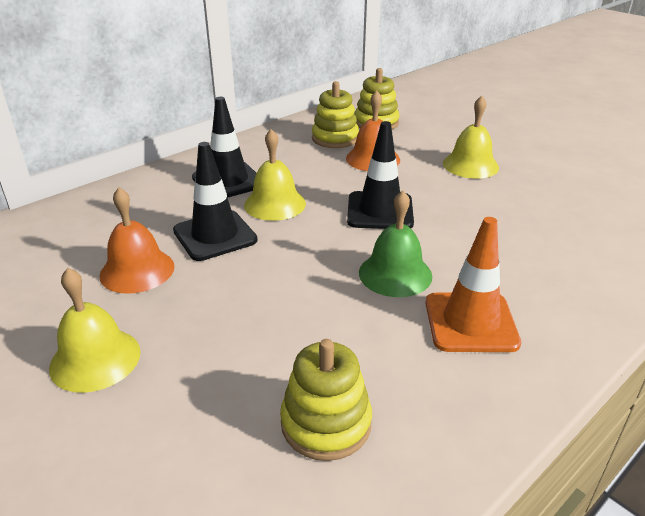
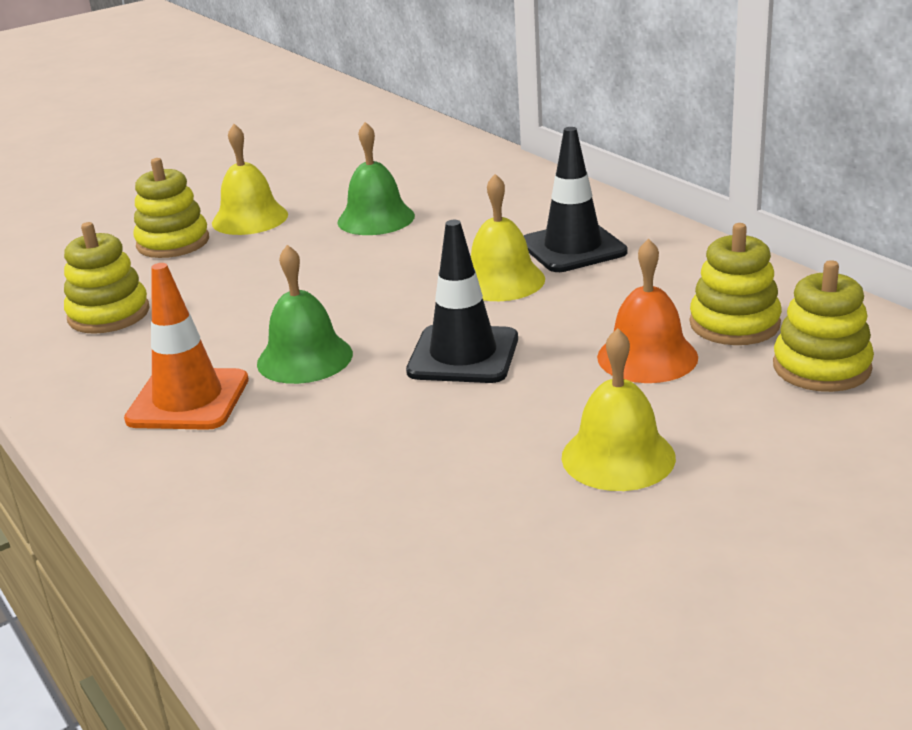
camera: 100 degrees right, 5 degrees down
orange bell [99,187,174,294] -> green bell [337,122,415,235]
black traffic cone [173,142,258,261] -> none
none -> yellow stacking toy [134,158,209,258]

